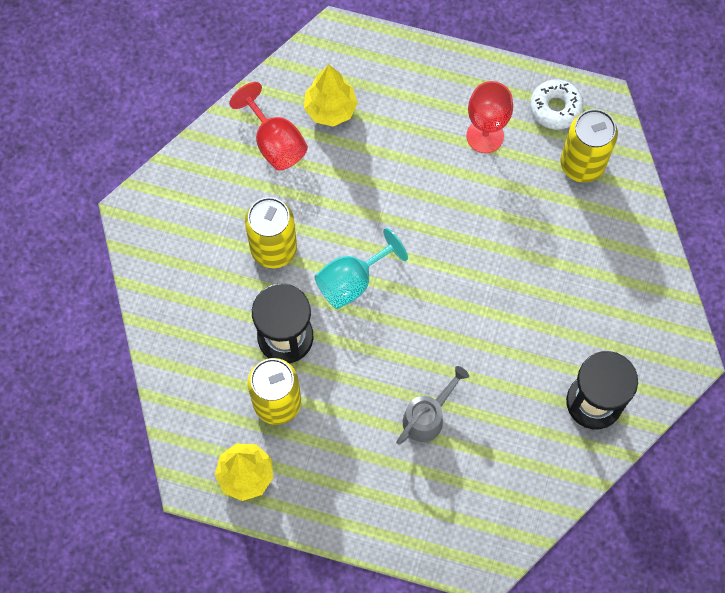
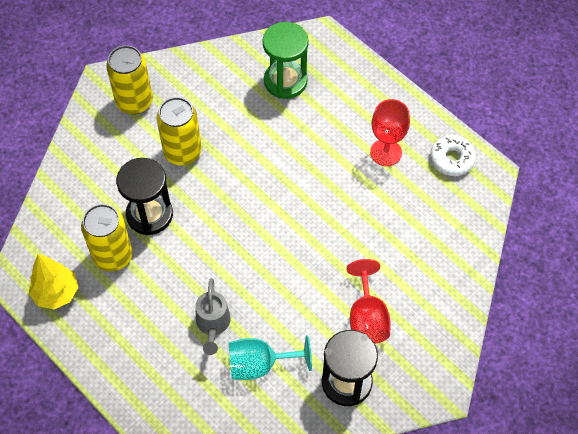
camera: 30 degrees right, 10 degrees down
red goblet [229,82,308,170] -> red goblet moved to [346,259,391,344]
yellow tree [304,64,358,127] -> green hourglass [262,22,309,99]
turquoise goblet [314,228,408,309] -> turquoise goblet moved to [229,335,312,380]
grey watering can [396,366,469,445] -> grey watering can turned 105 degrees clockwise [195,278,231,355]
yellow can [560,109,618,183] -> yellow can moved to [106,45,153,114]

